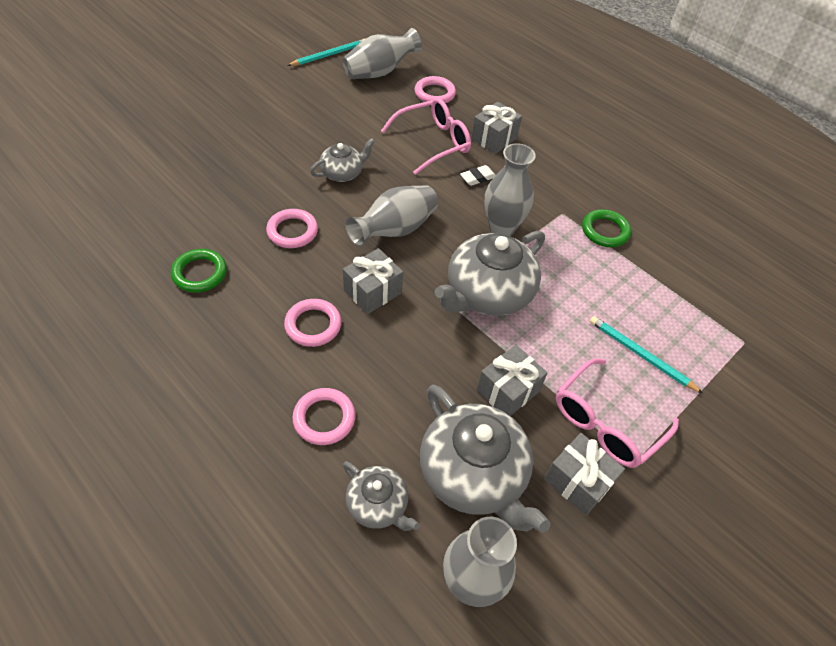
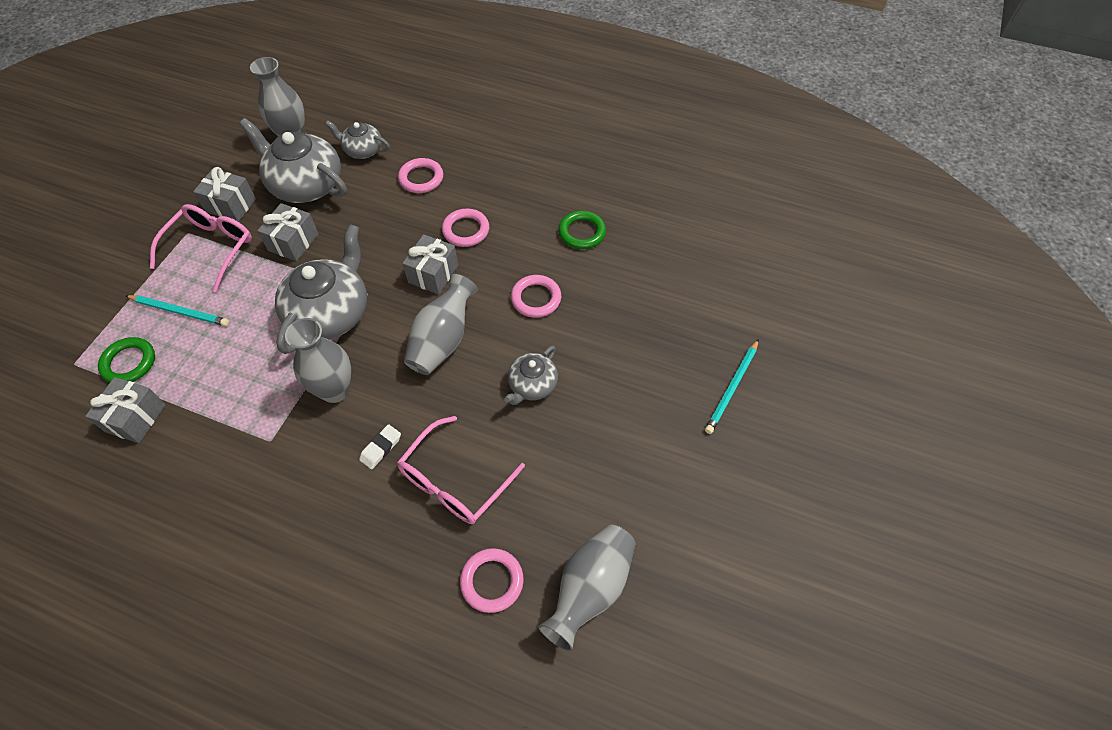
camera: 160 degrees right, 5 degrees up
turquoise pencil [287,39,364,66] -> turquoise pencil moved to [705,339,759,434]
grey gift [471,102,522,154] -> grey gift moved to [85,377,166,443]
green ring [582,209,631,247] -> green ring moved to [98,337,155,382]

